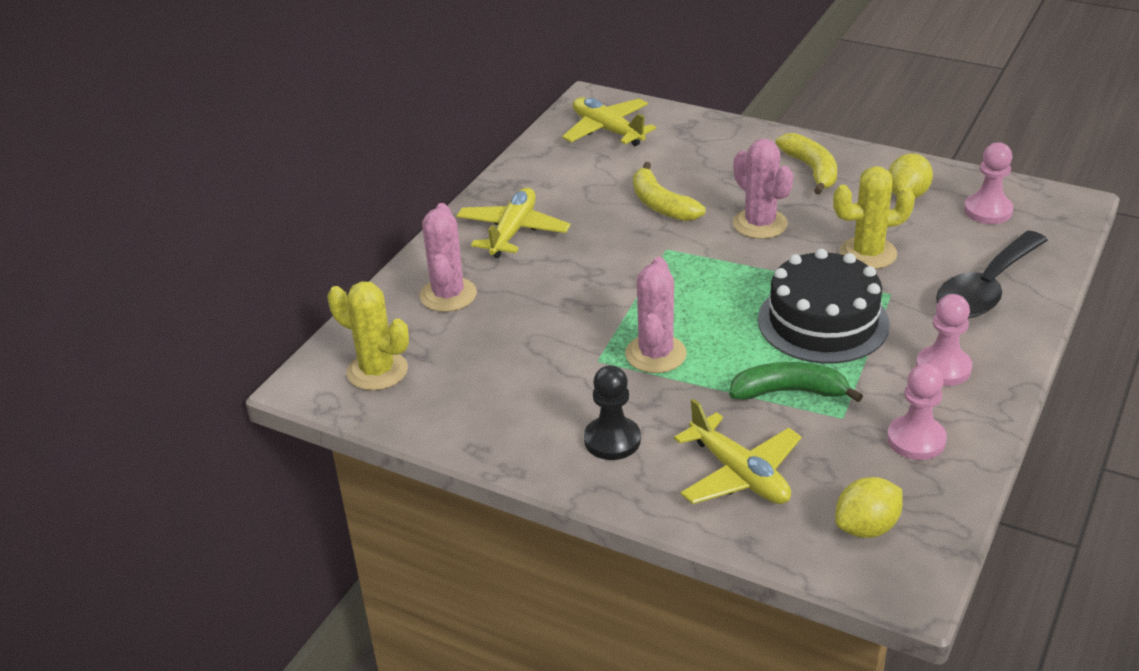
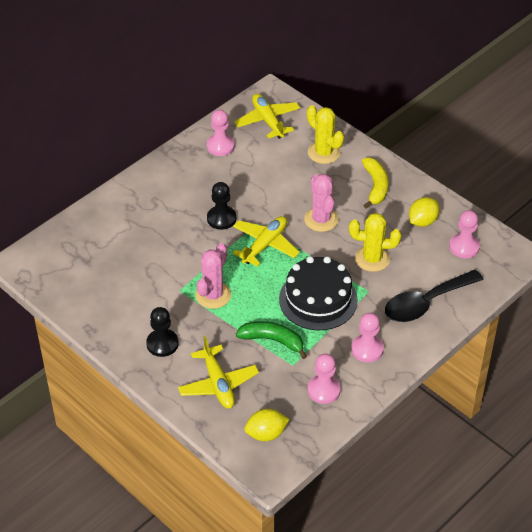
camera: 15 degrees right, 10 degrees up
yellow cactus [328,281,409,391] -> yellow cactus moved to [307,105,344,164]
pink cactus [420,203,477,312] -> none
yellow plane [456,188,570,258] -> yellow plane moved to [233,216,300,267]
yellow banana [633,162,706,221] -> none
none -> pink pawn [207,110,235,156]
none -> black pawn [207,182,236,230]

